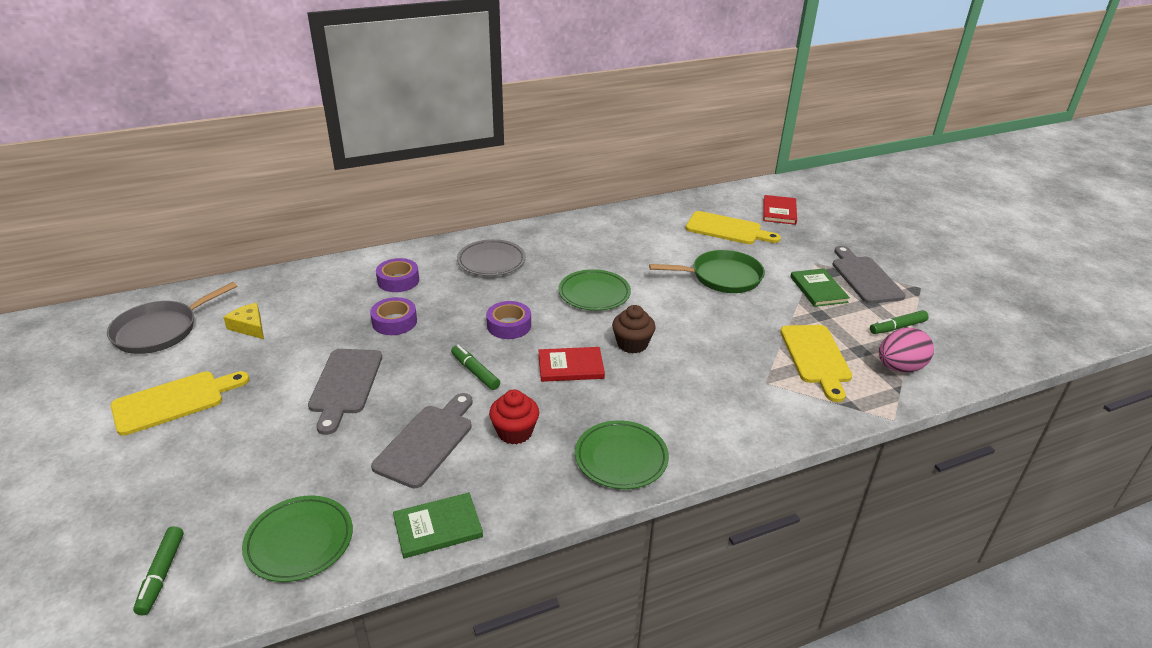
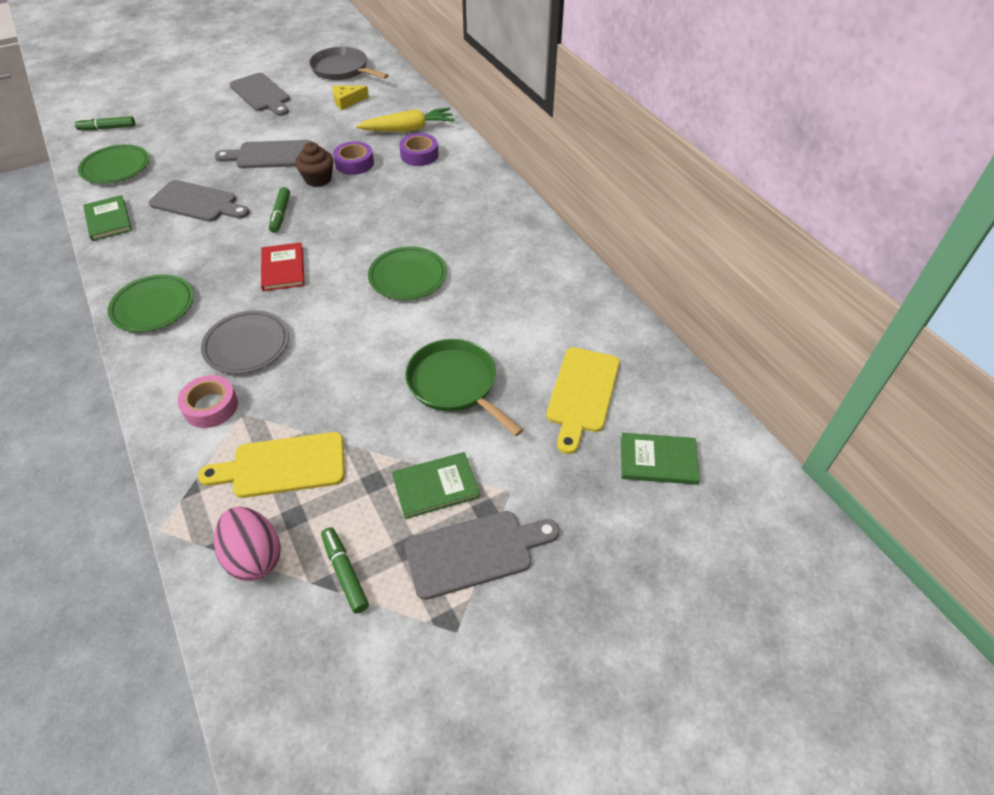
camera: 85 degrees right, 15 degrees up
yellow cutting board [111,371,249,436] -> grey cutting board [230,73,290,116]
yellow cheese [223,303,264,339] -> yellow cheese turned 150 degrees counterclockwise [332,85,369,110]
green marker [451,345,500,390] -> green marker turned 135 degrees clockwise [269,187,290,233]
grey plate [457,239,526,276] -> grey plate moved to [201,310,289,374]
purple tape [486,301,531,339] -> none
red cupcake [489,390,539,444] -> none
brown cupcake [612,305,656,354] -> brown cupcake moved to [295,142,333,187]
green pan [649,250,765,293] -> green pan turned 150 degrees clockwise [405,339,523,436]
red book [763,195,797,225] -> green book [621,433,700,485]
none -> pink tape [177,375,238,428]
none -> yellow carrot [356,108,455,132]

